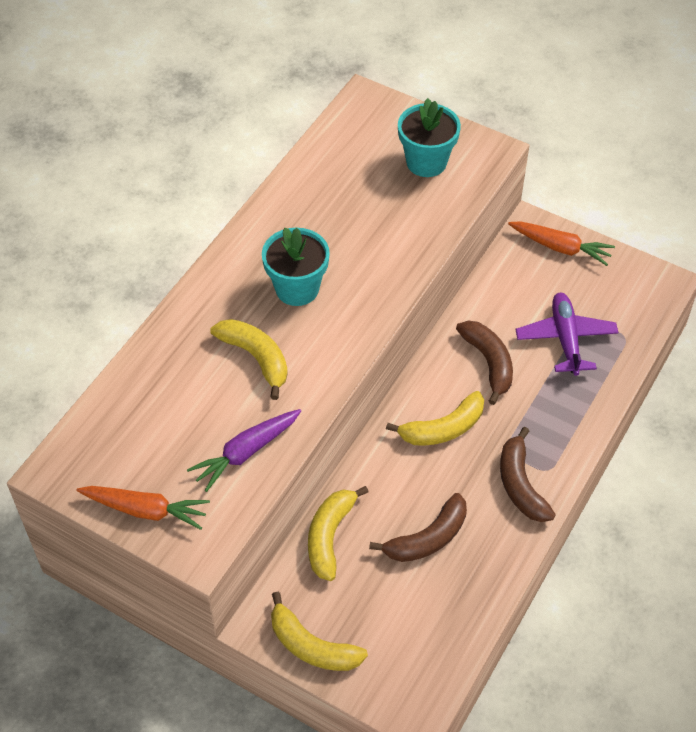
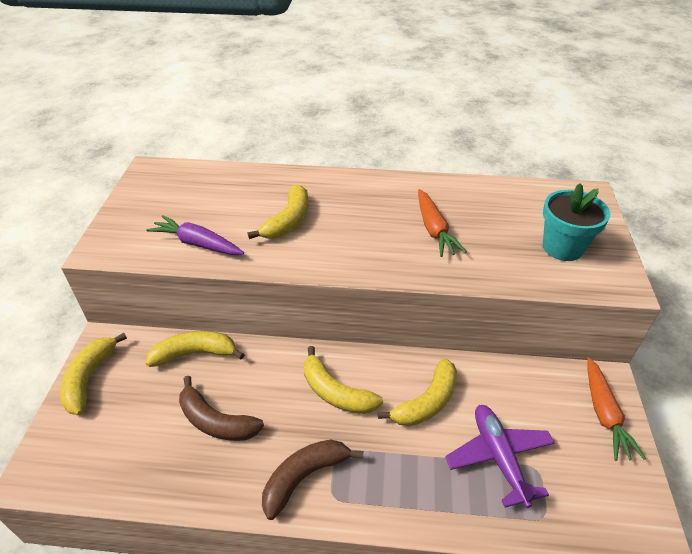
camera: 65 degrees right, 10 degrees down
orange carrot [77,486,210,530] -> orange carrot moved to [418,189,467,257]
turquoise flower pot [262,227,330,306] -> none
brown banana [456,321,513,405] -> yellow banana [378,358,457,426]
purple plane [516,293,619,376] -> purple plane turned 75 degrees counterclockwise [445,405,555,508]

